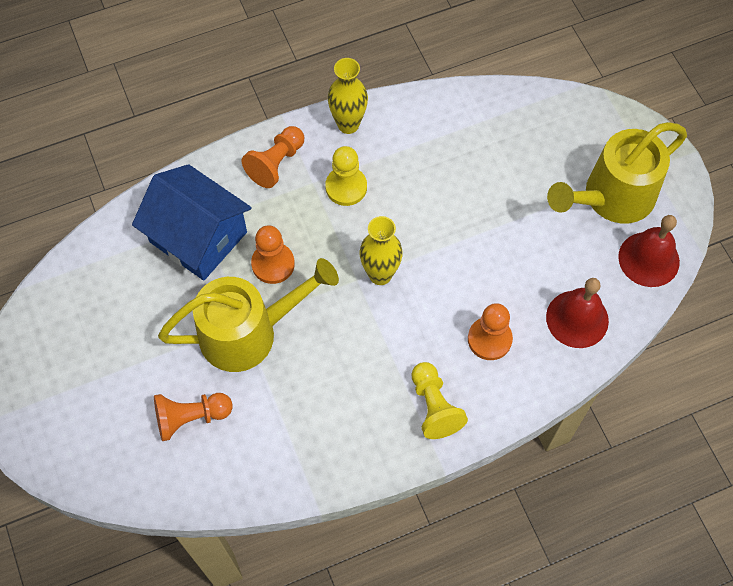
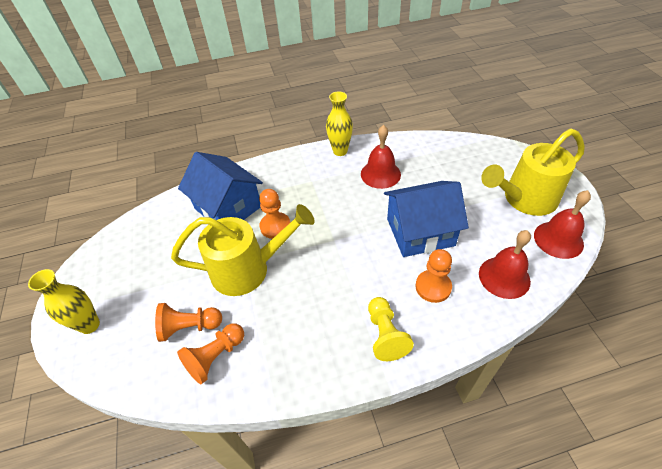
camera: 10 degrees right, 15 degrees down
orange pawn [242,126,304,188] -> orange pawn moved to [177,323,244,384]
yellow pawn [325,146,367,206] -> none
yellow vase [360,216,403,285] -> yellow vase moved to [28,269,100,334]
none -> red bell [361,125,401,189]
none -> blue house [384,181,469,257]

